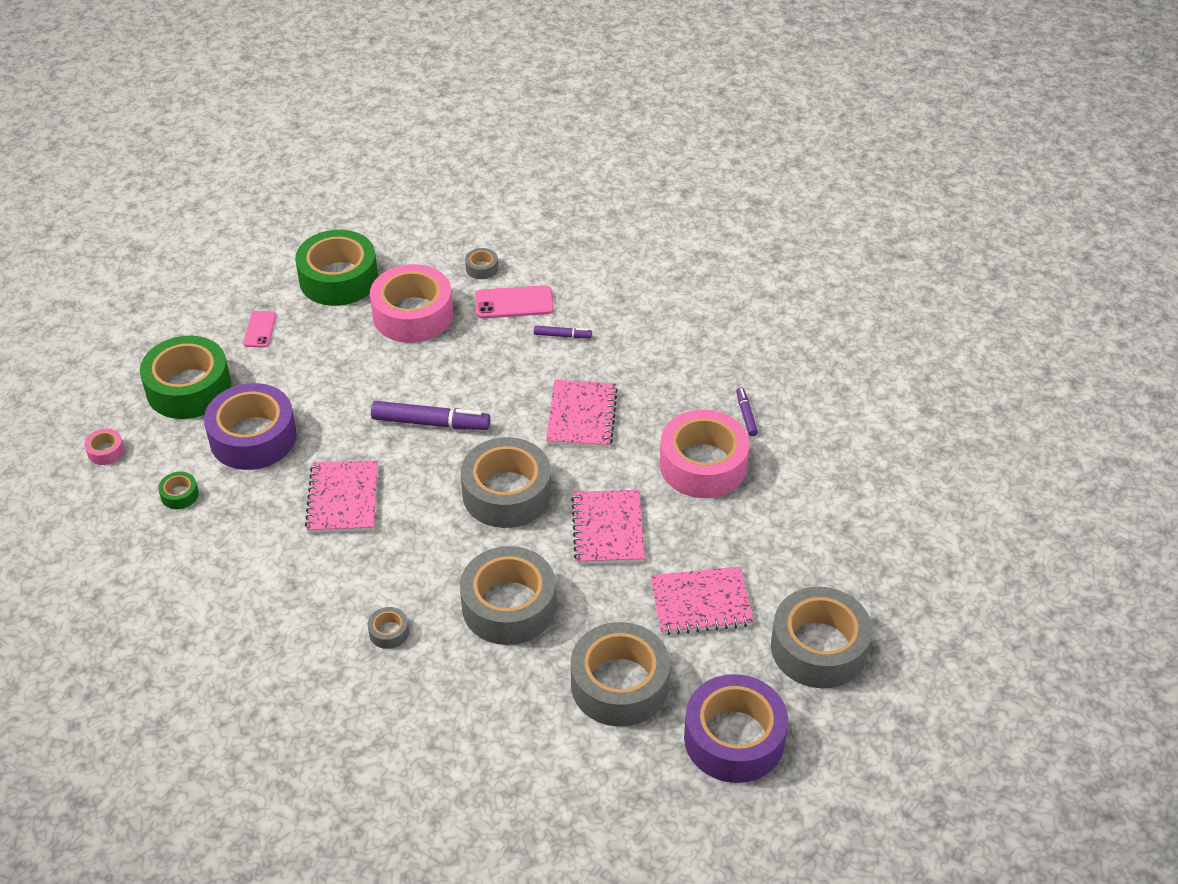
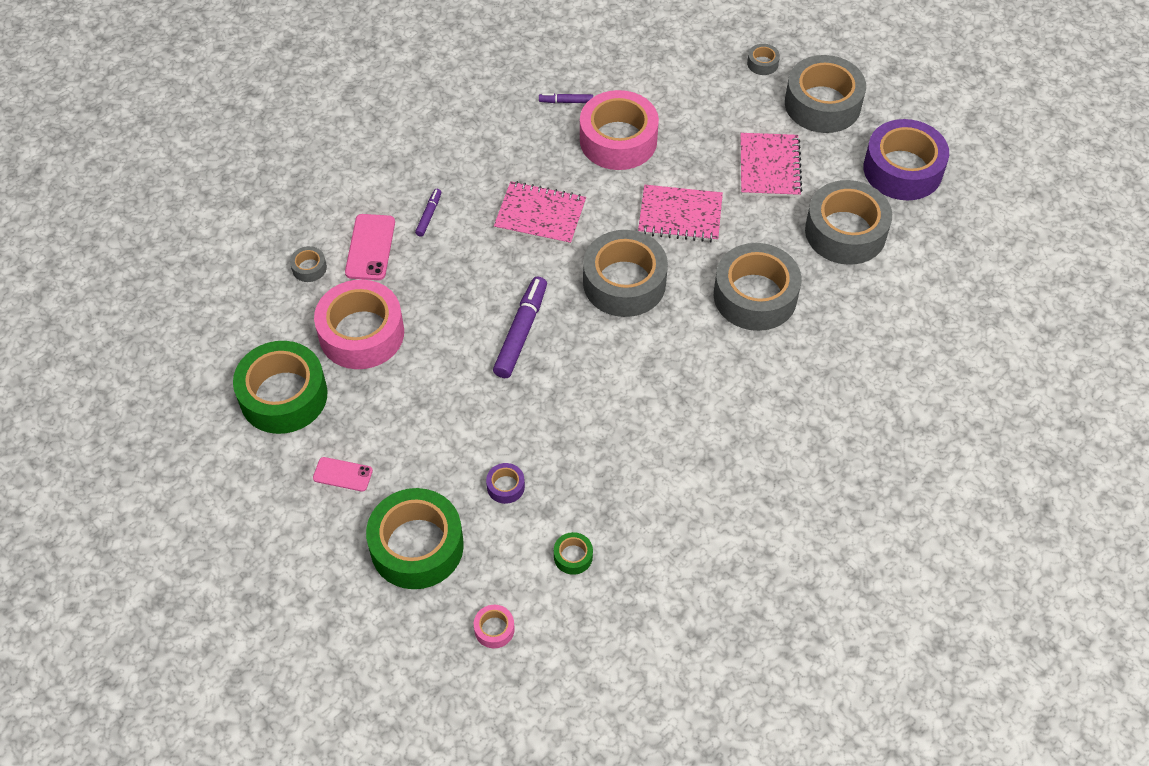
camera: 80 degrees left, 10 degrees up
purple tape [204,383,297,470] -> purple tape [486,463,525,504], size x0.42
pink notebook [305,460,378,533] -> none
grey tape [368,607,409,649] -> grey tape moved to [747,44,780,75]

